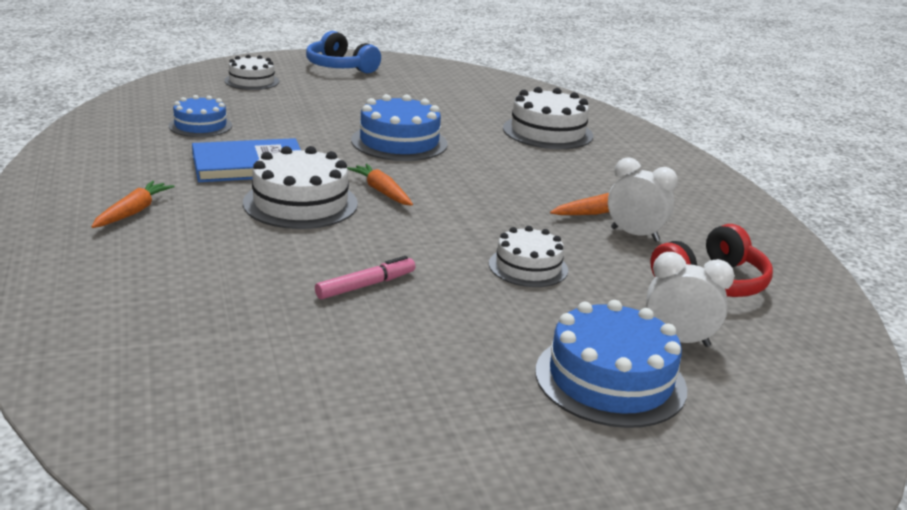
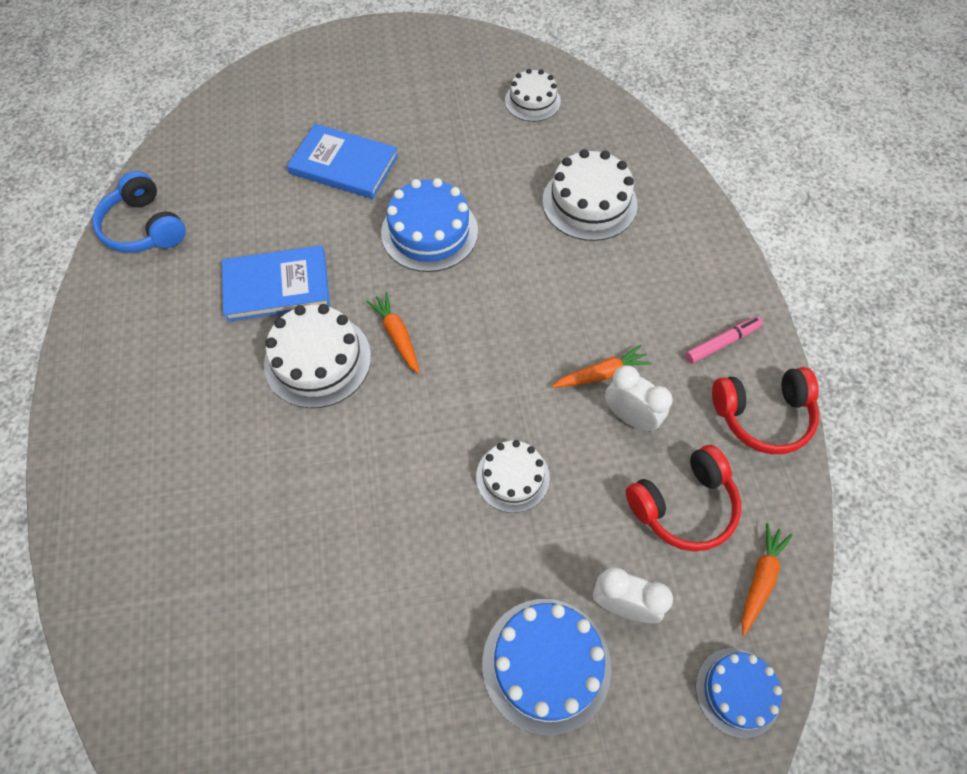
camera: 10 degrees right, 35 degrees up
orange carrot [91,181,175,228] -> orange carrot moved to [741,523,793,636]
blue cake [169,95,232,137] -> blue cake moved to [695,648,782,738]
white cake [224,55,279,90] -> white cake moved to [505,69,561,122]
blue headphones [306,31,381,73] -> blue headphones moved to [92,171,186,253]
pink marker [315,256,415,299] -> pink marker moved to [685,316,763,363]
none -> blue book [287,124,398,199]
none -> red headphones [712,367,819,454]

